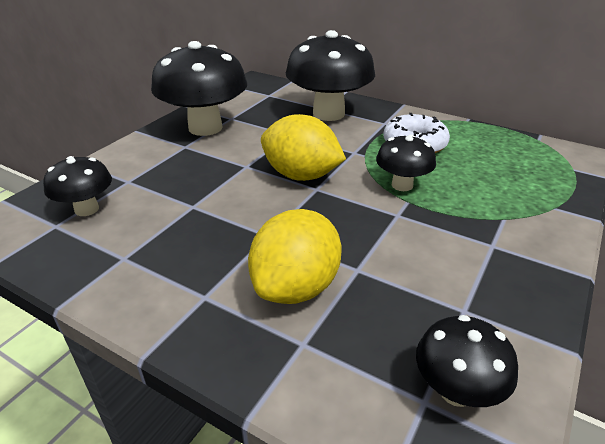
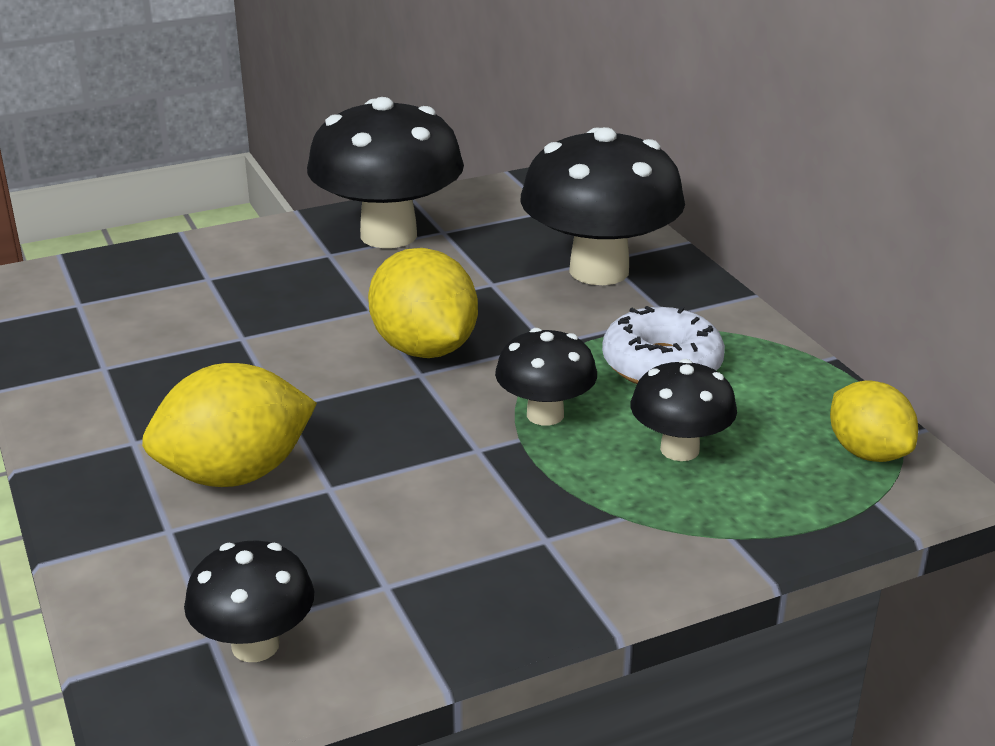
camera: 35 degrees right, 5 degrees down
black mushroom [43,156,112,216] -> black mushroom moved to [631,359,737,461]
none -> yellow lemon [830,380,918,462]

